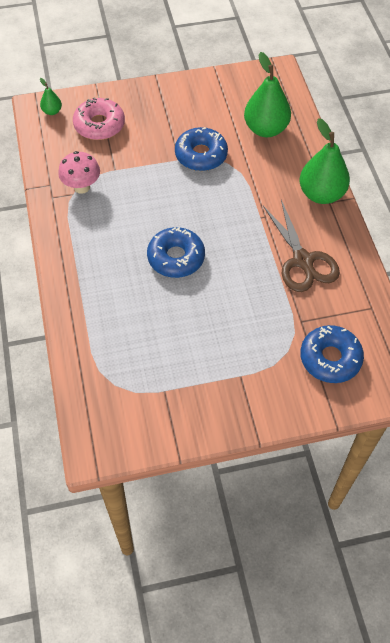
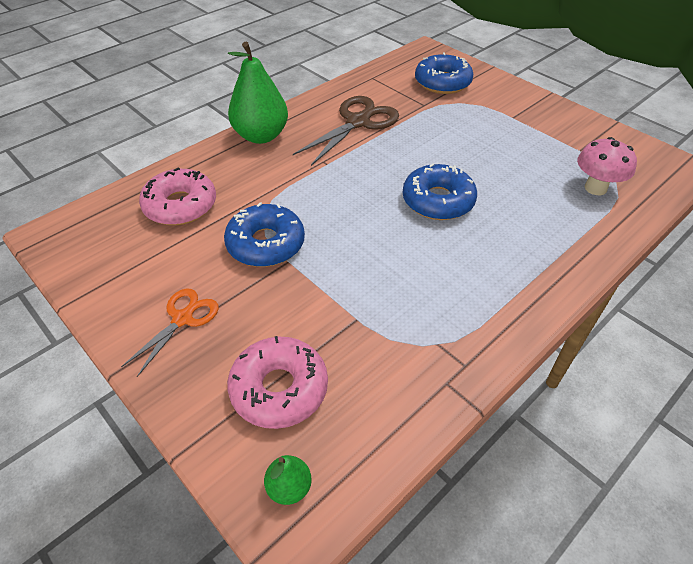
camera: 120 degrees left, 10 degrees down
pink mushroom [58,151,100,194] -> pink mushroom moved to [577,137,637,195]
green pear [244,52,291,137] -> pink donut [139,167,216,225]
none -> orange scissors [121,288,219,377]

